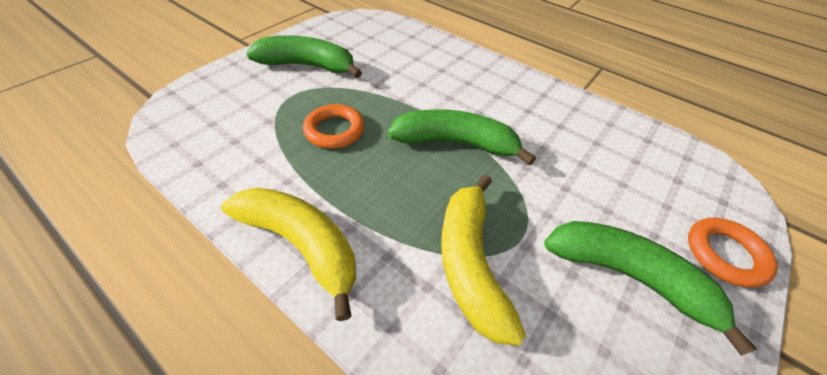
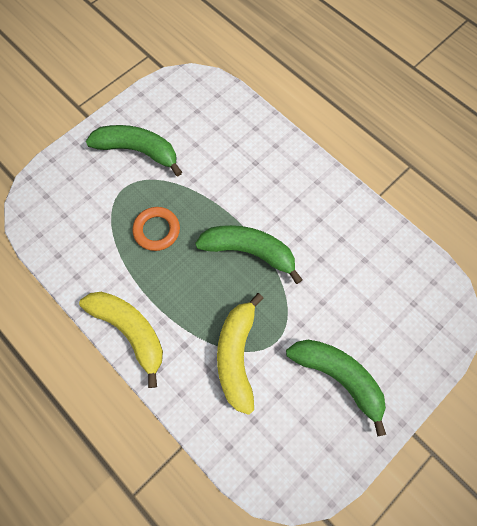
camera: 10 degrees right, 20 degrees up
orange ring [688,218,778,288] -> none

